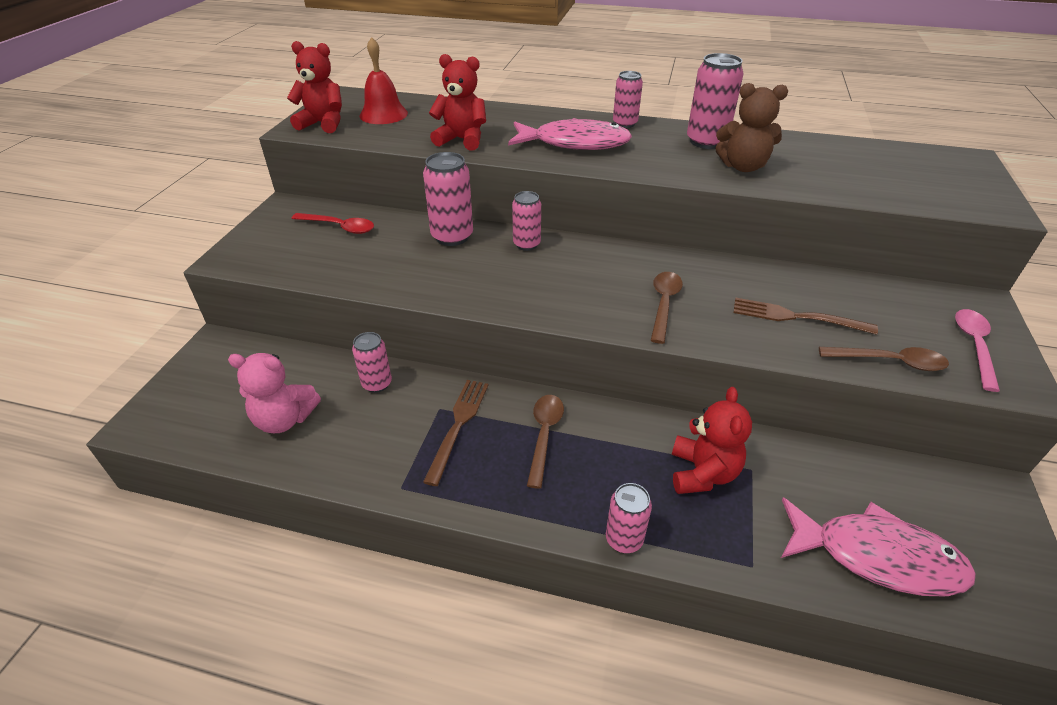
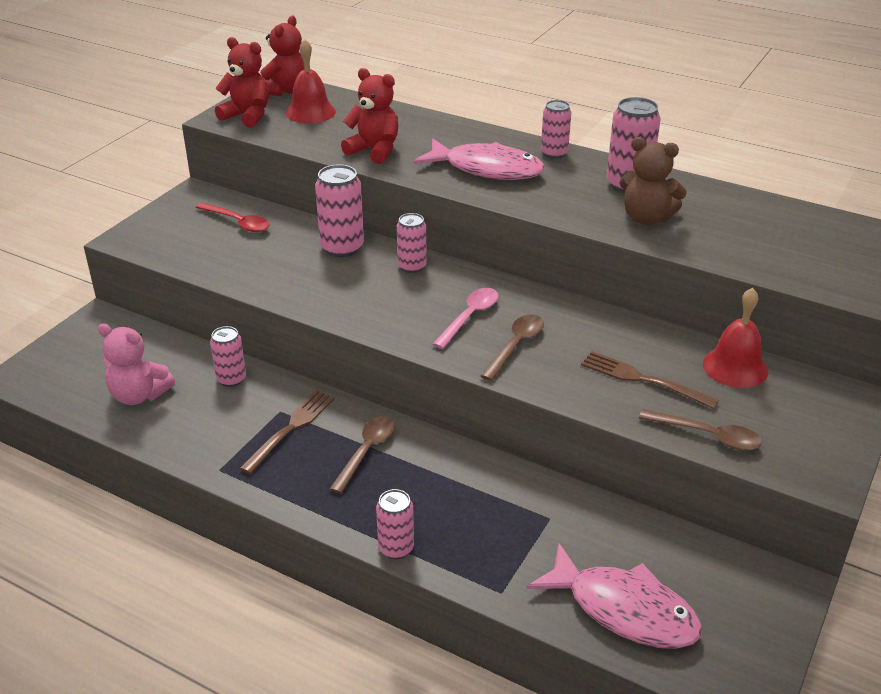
camera: 15 degrees right, 5 degrees down
red teddy bear [672,387,752,494] -> red teddy bear moved to [260,16,304,96]
pink spoon [955,309,1000,392] -> pink spoon moved to [433,288,499,349]
none -> red bell [703,288,768,388]

